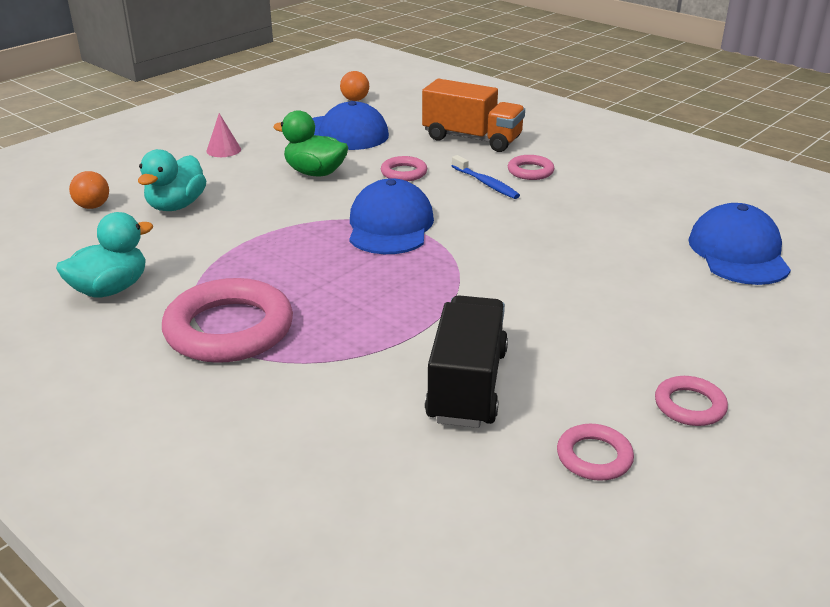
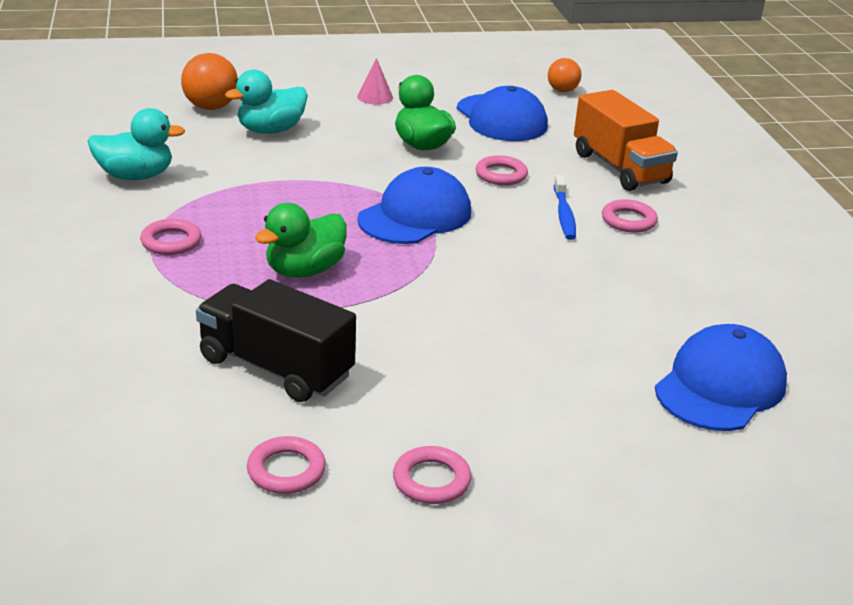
camera: 35 degrees right, 0 degrees up
orange ball [69,171,109,209] -> orange ball [181,53,238,110], size x1.55
pink ring [162,278,293,363] -> pink ring [140,219,201,255], size x0.49
black truck [425,295,508,428] -> black truck turned 105 degrees counterclockwise [196,279,356,402]
none -> green duck [255,203,347,278]

